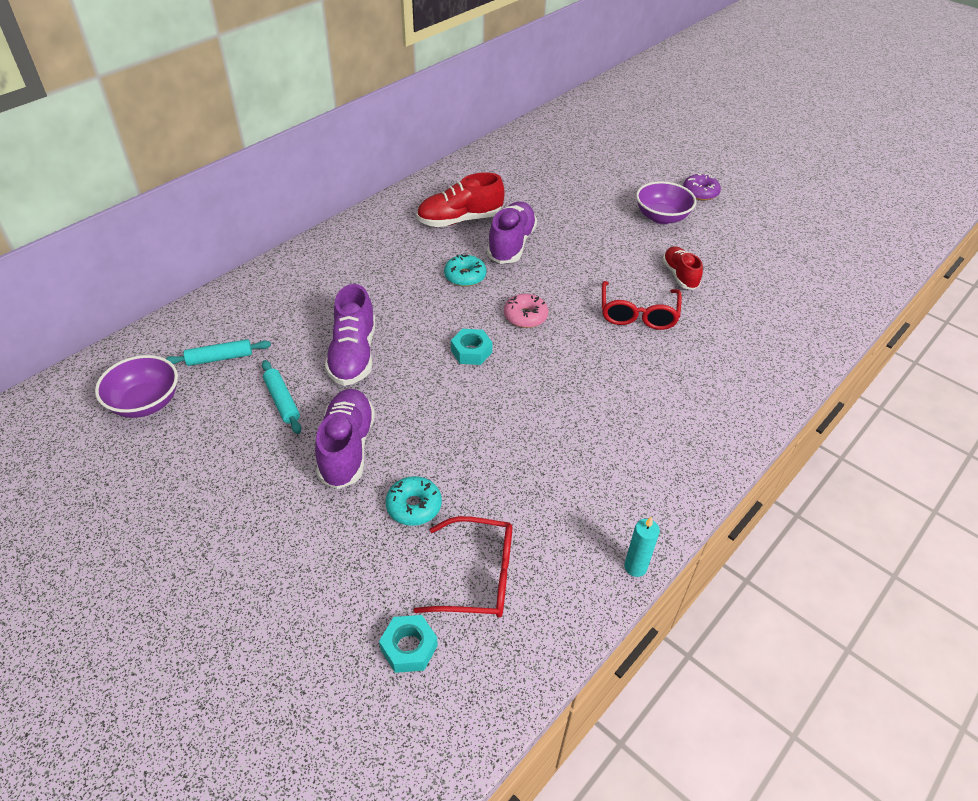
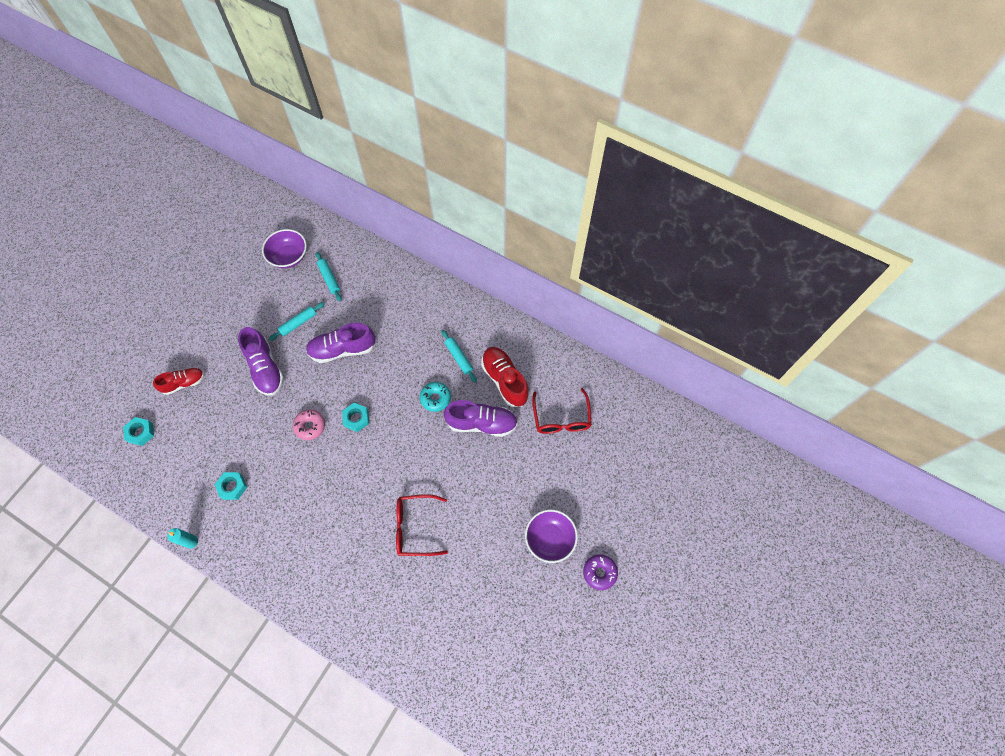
camera: 80 degrees right, 20 degrees up
purple shoe [315,389,375,489] -> purple shoe turned 75 degrees clockwise [238,327,284,396]
turquoise donut [385,476,442,526] -> none
red glasses [413,516,513,618] -> red glasses moved to [532,388,592,434]
pink donut [504,294,548,328] -> pink donut moved to [293,410,325,440]
red shoe [662,246,703,290] -> red shoe moved to [153,367,204,395]
none -> turquoise nut [215,472,247,500]
none -> turquoise rolling pin [441,330,477,382]

